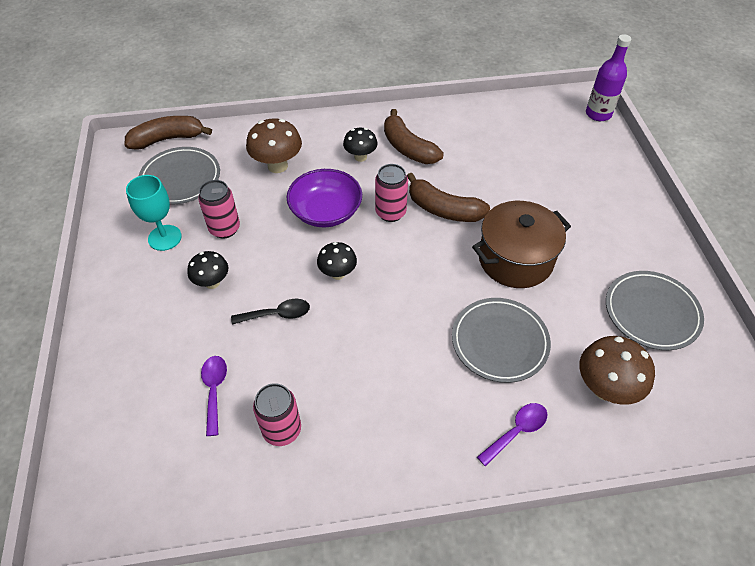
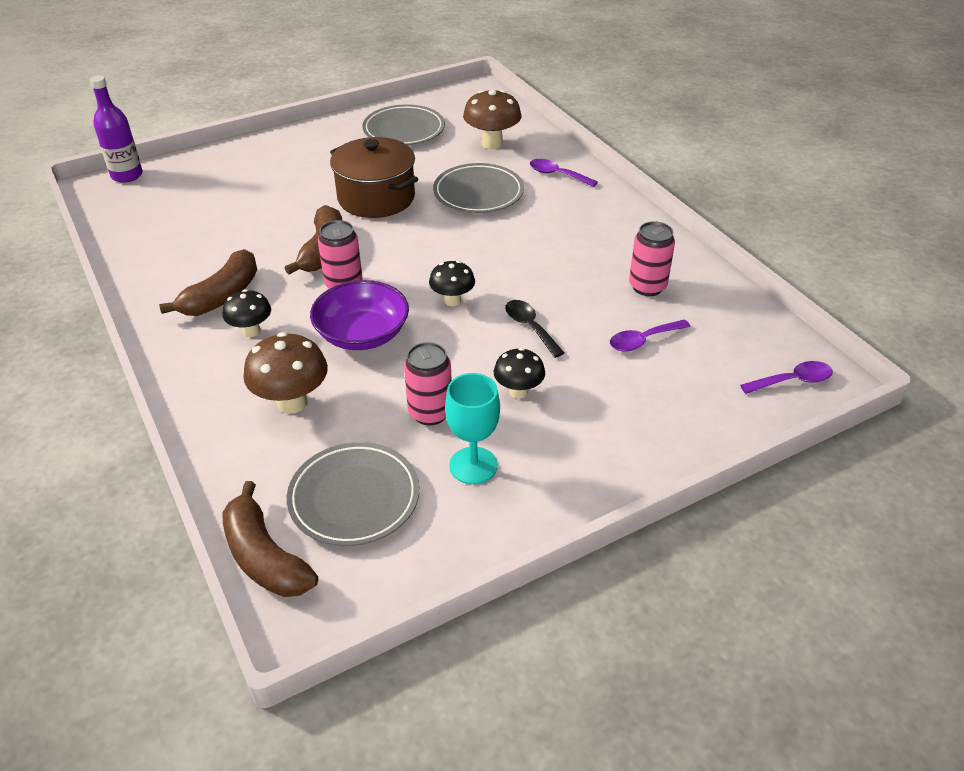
camera: 110 degrees left, 10 degrees down
none -> purple spoon [740,361,833,394]

